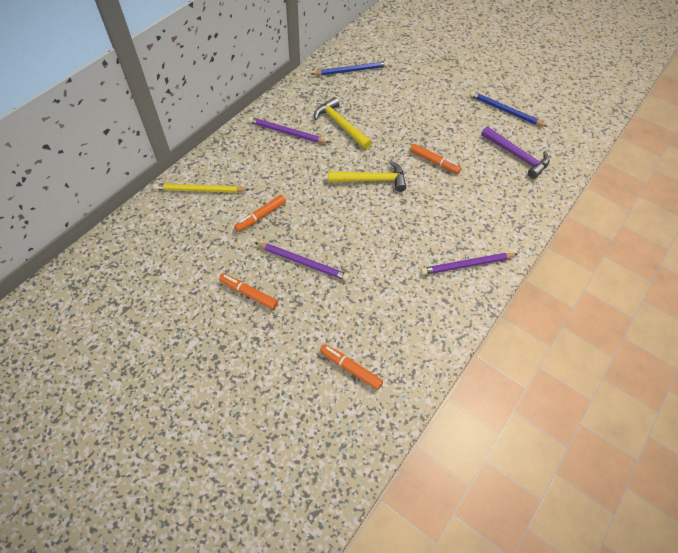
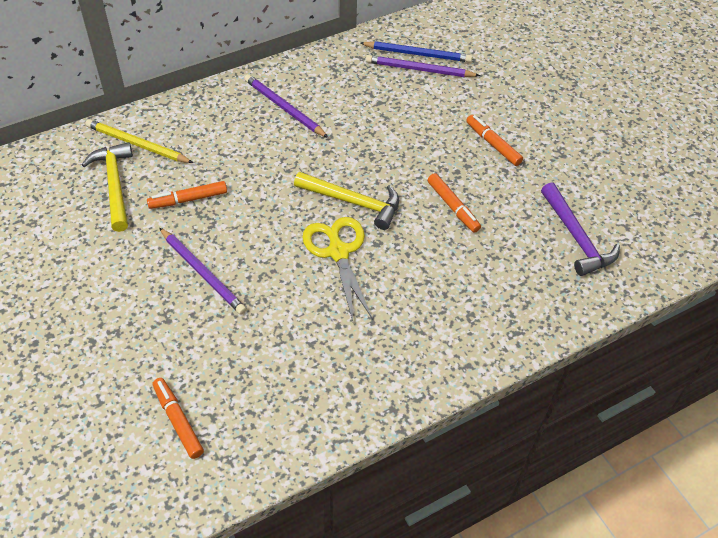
camera: 25 degrees right, 5 degrees down
orange marker [219,274,278,309] -> orange marker moved to [466,115,523,166]
yellow hammer [314,97,372,149] -> yellow hammer moved to [82,142,133,232]
purple pencil [421,253,518,275] -> purple pencil moved to [366,55,480,77]
blue pencil [470,91,548,127] -> none
none -> yellow scissors [302,217,373,321]

